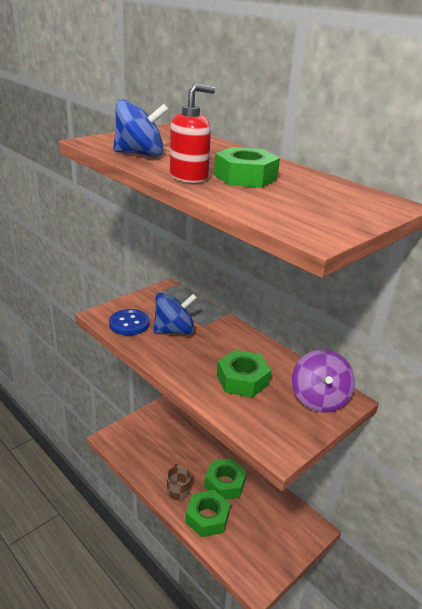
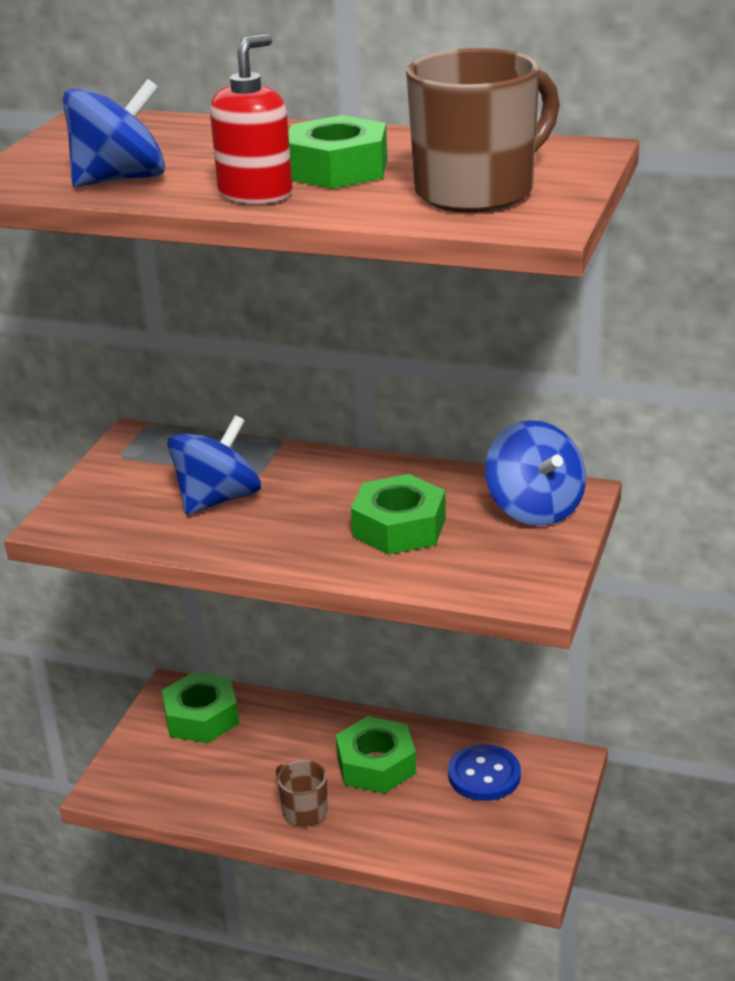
camera: 25 degrees left, 0 degrees up
blue button [109,309,150,336] -> blue button moved to [448,744,521,801]
green nut [186,490,230,537] -> green nut moved to [162,672,239,743]
purple spinning top [292,350,355,413] -> blue spinning top [485,420,586,526]
none -> brown mug [406,48,560,213]

